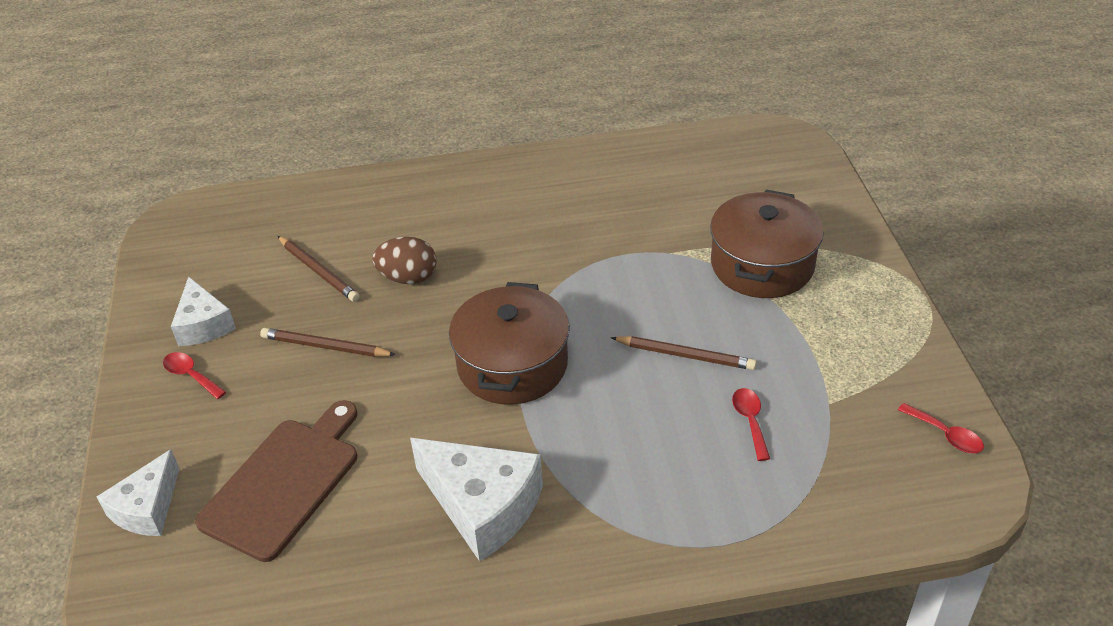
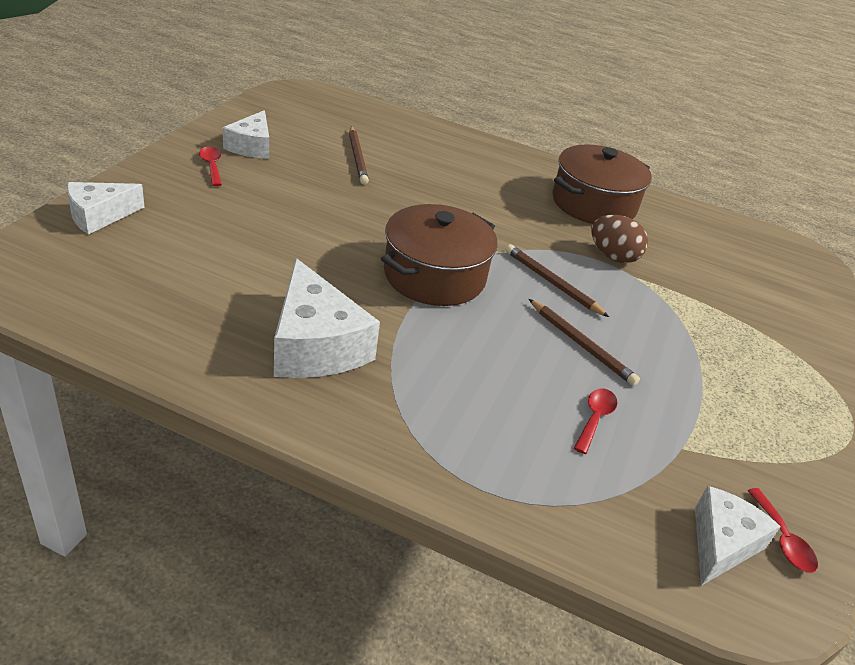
camera: 25 degrees right, 5 degrees down
brown cutting board [195,400,357,562] -> none
brown pencil [260,328,396,357] -> brown pencil moved to [506,244,609,317]
brown egg [372,237,436,284] -> brown egg moved to [591,215,648,263]
brown pot [710,190,824,298] -> brown pot moved to [553,144,652,224]
none -> white cheese [695,486,781,586]

